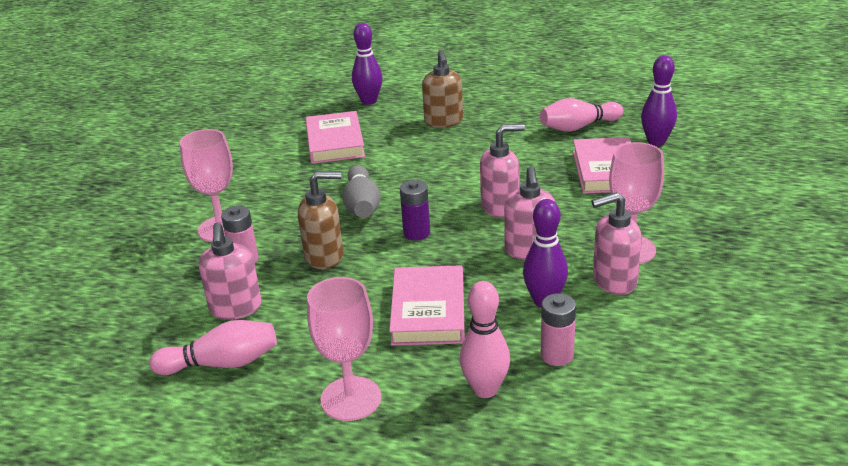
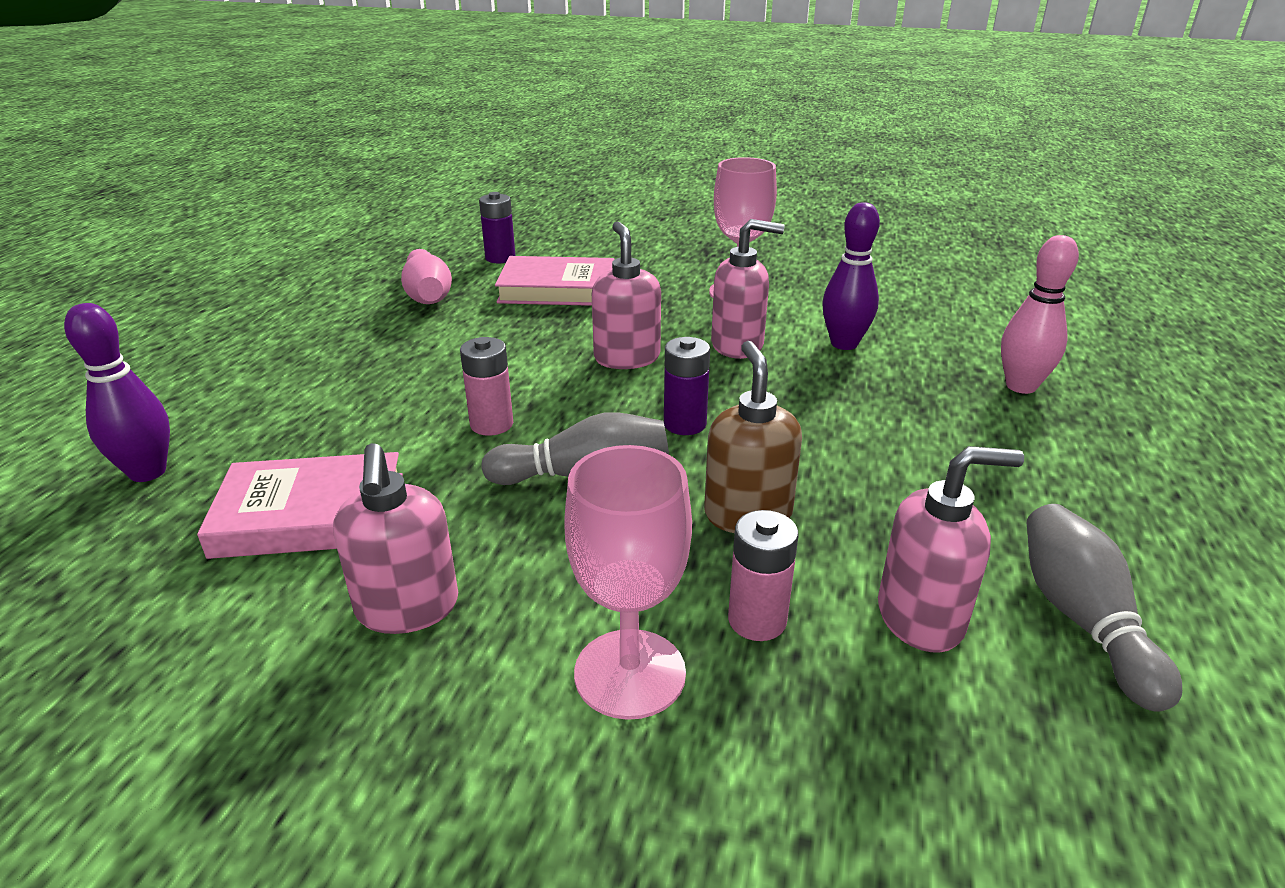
camera: 90 degrees left, 0 degrees up
pink bowling pin [149,320,277,375] -> grey bowling pin [1027,504,1182,712]
pink goblet [307,277,381,421] -> none
pink book [389,265,465,346] -> none
brown soap dispenser [422,50,463,128] -> none
pink battery [541,293,576,366] -> pink battery moved to [460,337,513,436]
pink soap dispenser [592,192,642,295] -> pink soap dispenser moved to [333,443,458,634]
purple bowling pin [641,55,677,146] -> purple battery [479,192,516,263]

